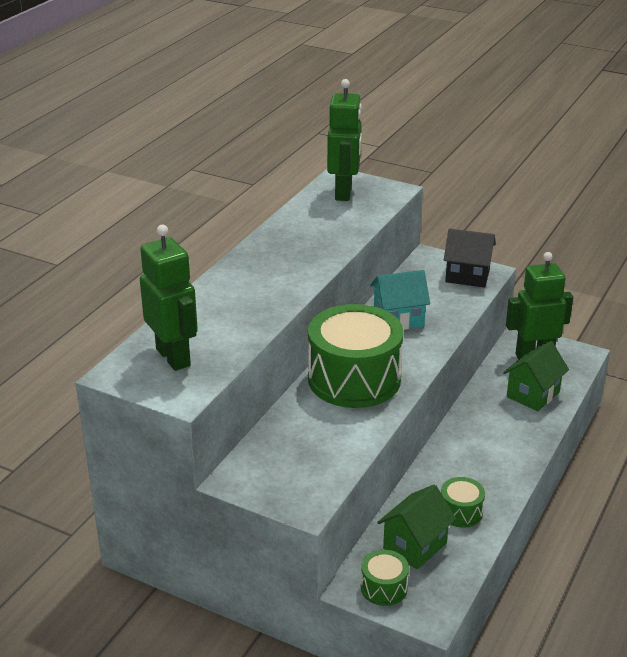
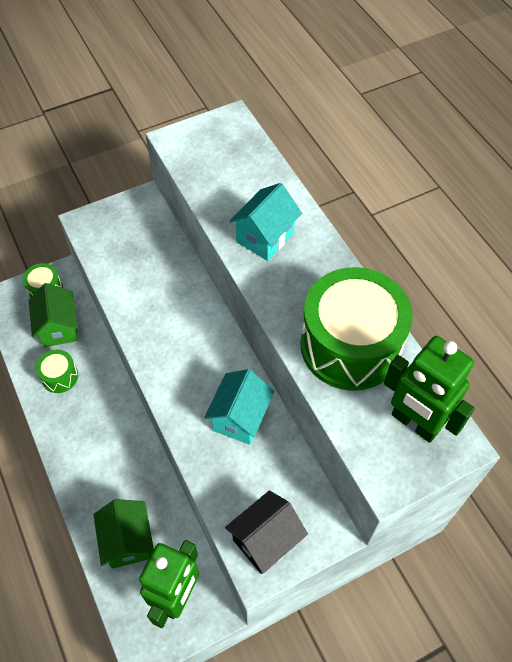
camera: 125 degrees right, 25 degrees up
green robot [140,225,198,371] -> none
green drum [308,304,404,408] -> green drum moved to [300,267,413,391]
none -> turquoise house [229,183,302,261]

